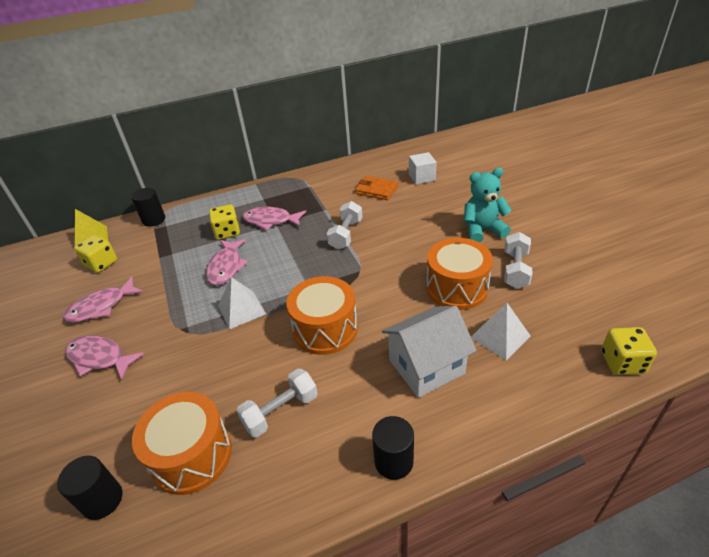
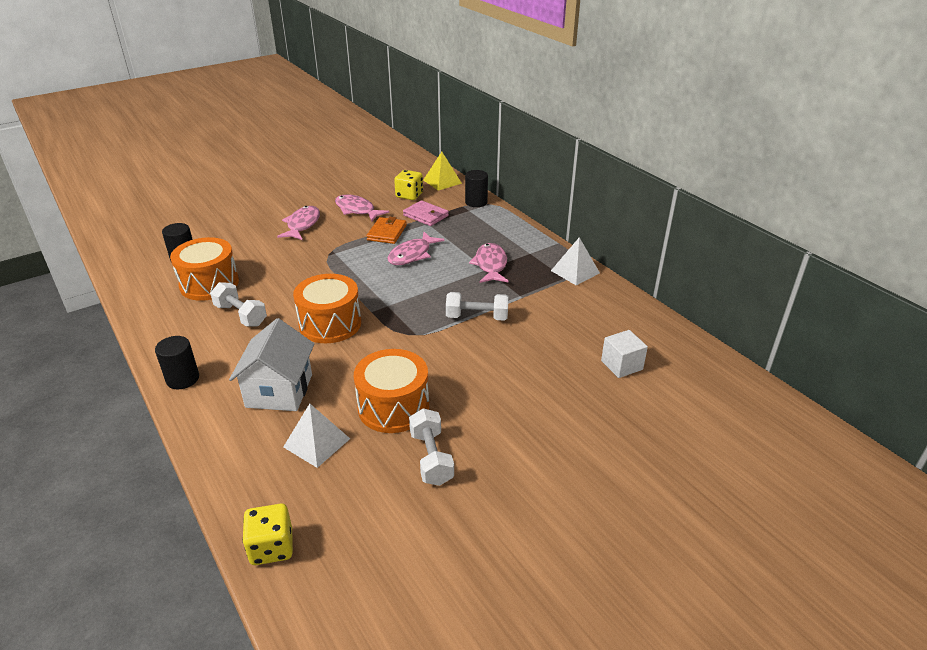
camera: 75 degrees right, 5 degrees down
pink fish [206,239,248,285] -> pink fish turned 45 degrees counterclockwise [387,232,444,265]
yellow dice [209,205,240,240] -> none
white pyramid [218,277,266,329] -> white pyramid moved to [551,237,600,285]
orange wallet [355,176,398,200] -> orange wallet moved to [366,217,407,244]
white house [382,306,477,398] -> white house turned 45 degrees clockwise [229,318,314,411]
turquoise teddy bear [464,168,512,243] -> none
white dumbbell [504,232,533,289] -> white dumbbell turned 75 degrees clockwise [409,408,454,486]
none -> pink wallet [403,200,449,226]

